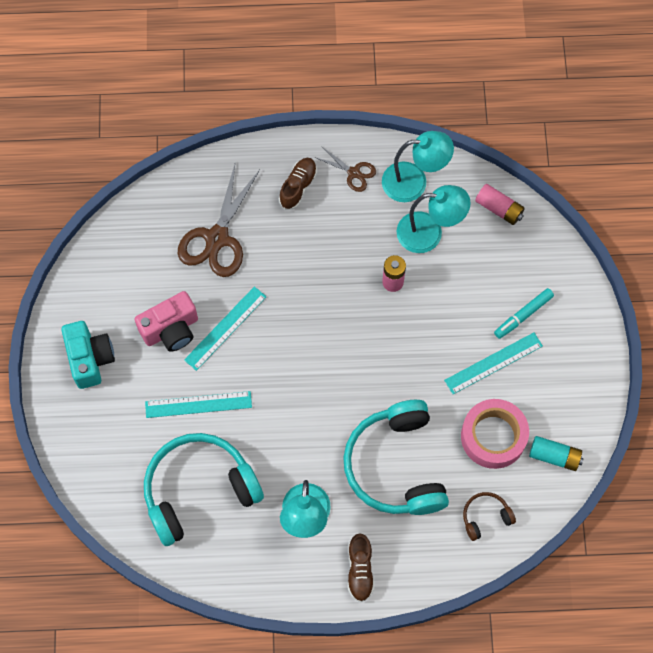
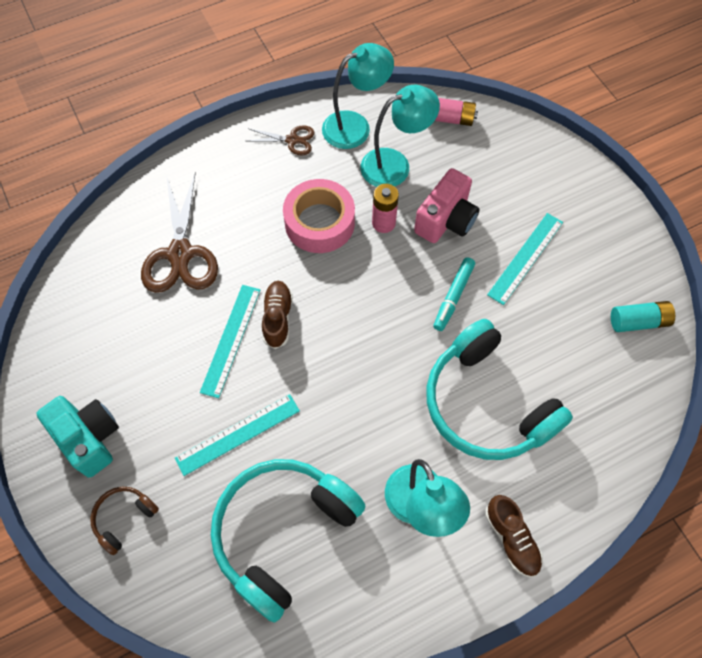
camera: 25 degrees left, 5 degrees down
pink camera [135,291,198,352] -> pink camera moved to [414,168,480,243]
brown shoe [279,158,317,210] -> brown shoe moved to [262,281,293,349]
pink tape [461,399,529,469] -> pink tape moved to [283,179,355,253]
brown headphones [463,492,516,541] -> brown headphones moved to [90,487,159,555]
turquoise marker [494,288,554,339] -> turquoise marker moved to [433,257,475,331]

